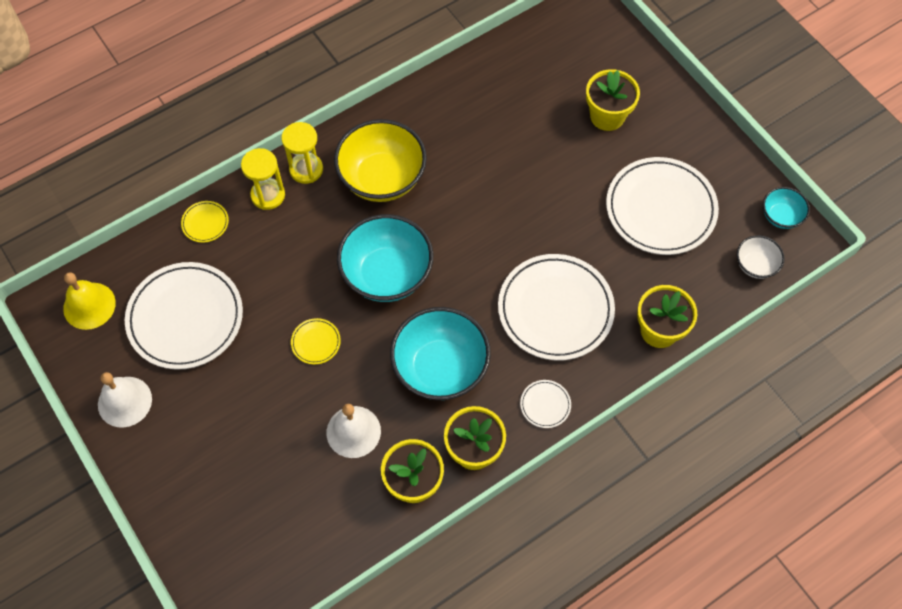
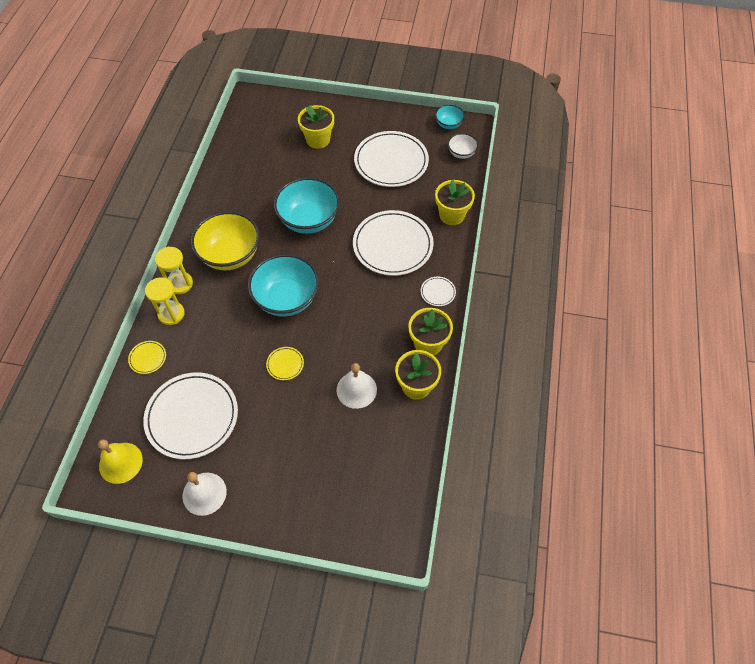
camera: 45 degrees left, 5 degrees down
turquoise bowl [390,307,491,400] -> turquoise bowl moved to [274,177,340,234]

